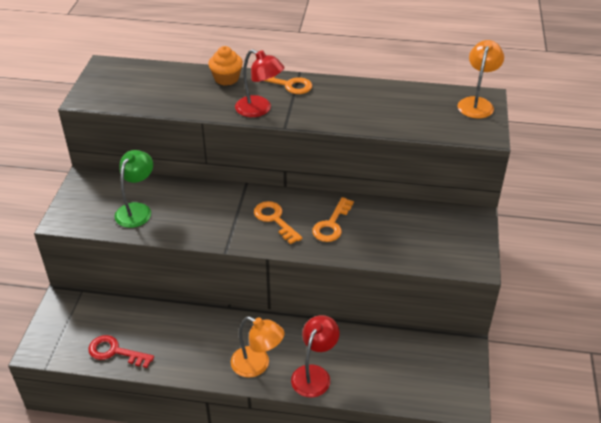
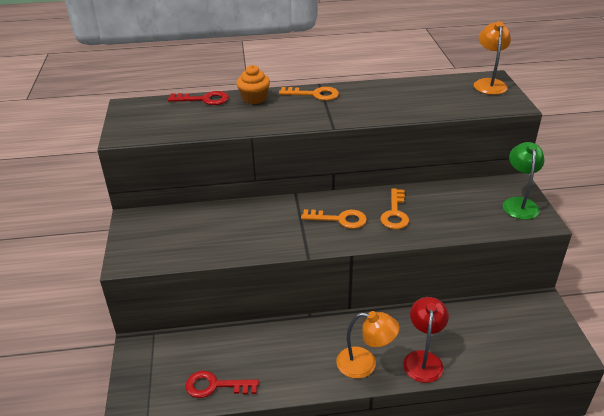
camera: 15 degrees left, 5 degrees down
green lamp [114,150,153,228] -> green lamp moved to [503,142,544,220]
red lamp [235,49,284,117] -> none
orange key [254,201,302,244] -> orange key turned 150 degrees clockwise [301,209,367,229]
none -> red key [168,91,229,105]

